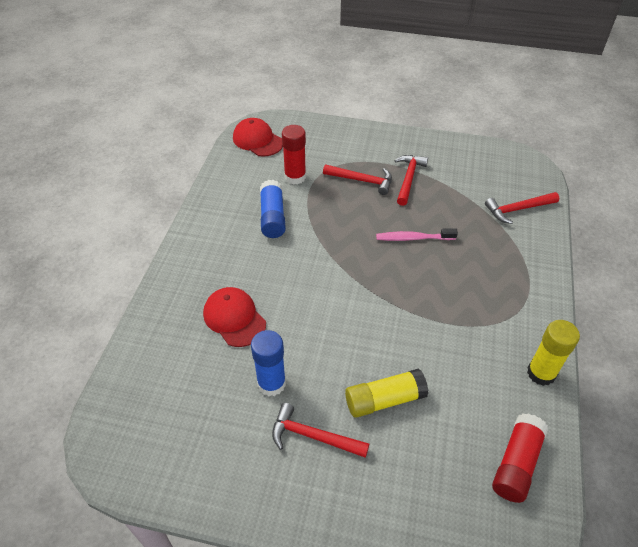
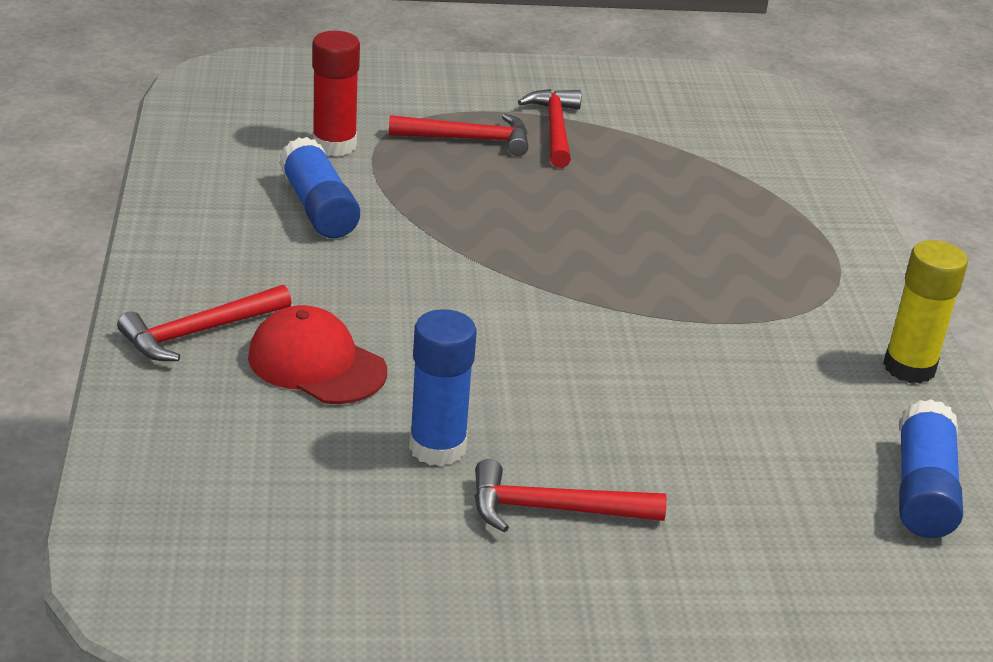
camera: 20 degrees left, 15 degrees down
red cap [233,118,283,157] -> none
yellow glue stick [345,368,428,418] -> none
pink toothbrush [376,228,458,241] -> none
red hammer [485,192,559,224] -> red hammer moved to [117,285,291,361]
red glue stick [492,413,548,503] -> blue glue stick [899,399,963,538]

